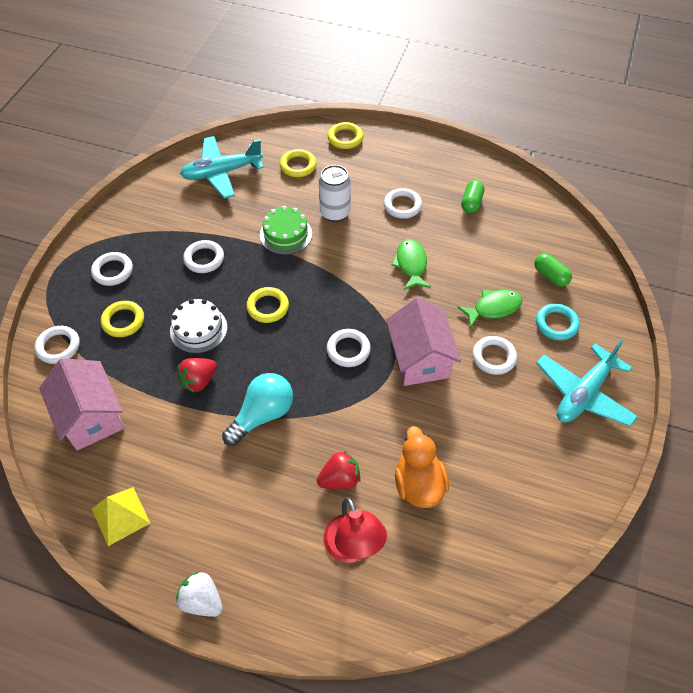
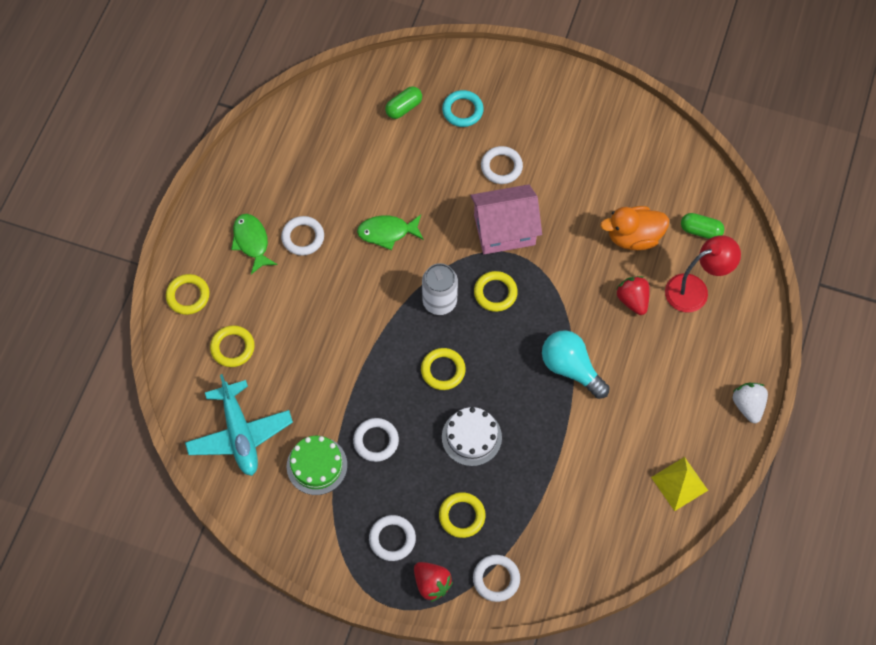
camera: 90 degrees left, 10 degrees up
pink house [39,358,124,451] -> none
white strawberry [176,571,223,617] -> white strawberry turned 135 degrees clockwise [733,383,768,423]
red strawberry [177,358,217,393] -> red strawberry moved to [414,562,453,602]
green cake [260,206,312,255] -> green cake moved to [287,436,347,495]
white can [319,165,351,222] -> white can moved to [422,263,458,315]
white ring [327,329,371,367] -> yellow ring [474,271,518,312]
green fish [457,290,522,328] -> green fish moved to [231,214,277,274]
green capsule [461,180,484,213] -> green capsule moved to [681,213,724,239]
turquoise plane [536,339,638,427] -> none

